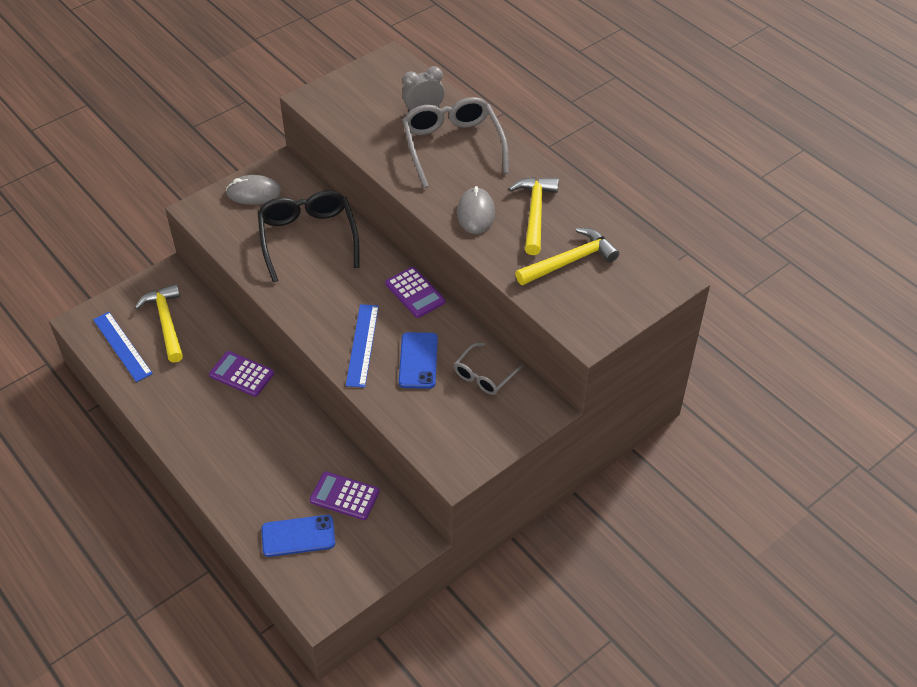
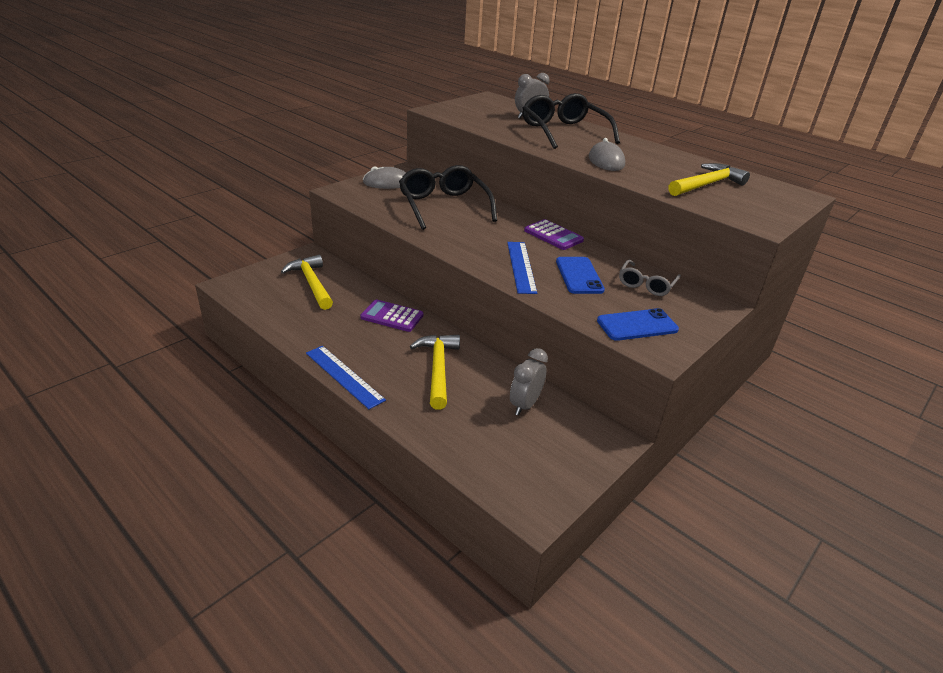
camera: 10 degrees left, 15 degrees down
blue ruler [93,312,153,382] -> blue ruler moved to [306,346,386,409]
blue phone [261,515,335,557] -> blue phone moved to [597,308,679,341]
purple calculator [310,471,380,520] -> grey clock [510,348,548,415]
grey glasses [402,97,509,188] -> black glasses [523,93,620,149]
yellow hammer [509,177,559,255] -> yellow hammer moved to [410,335,460,410]

